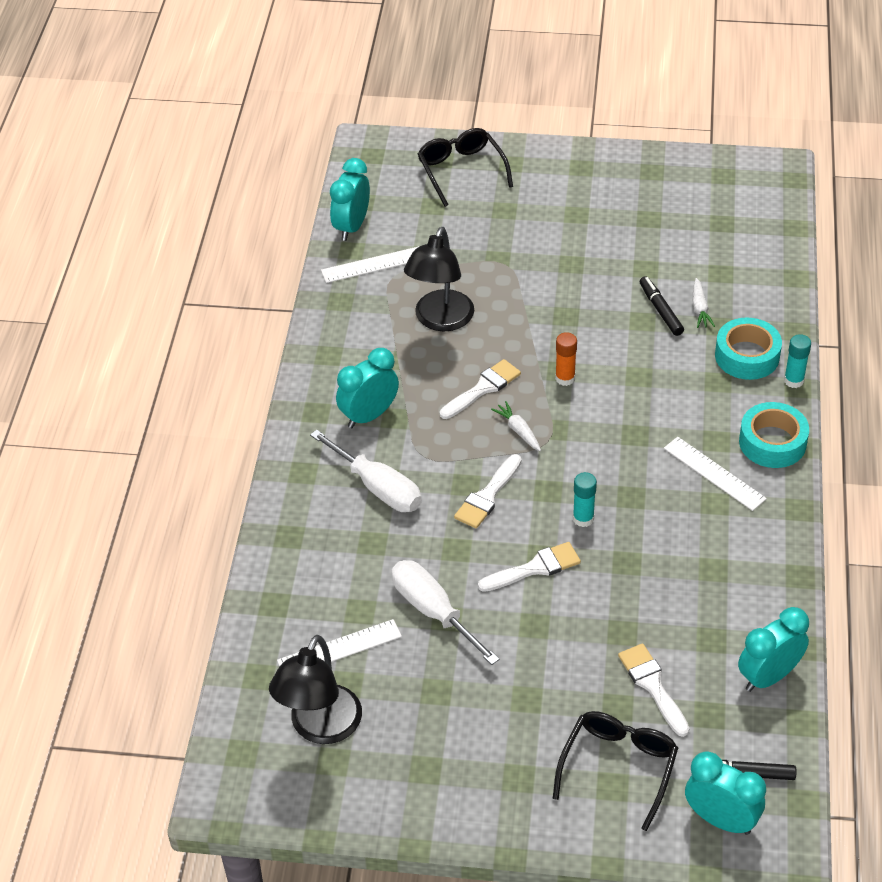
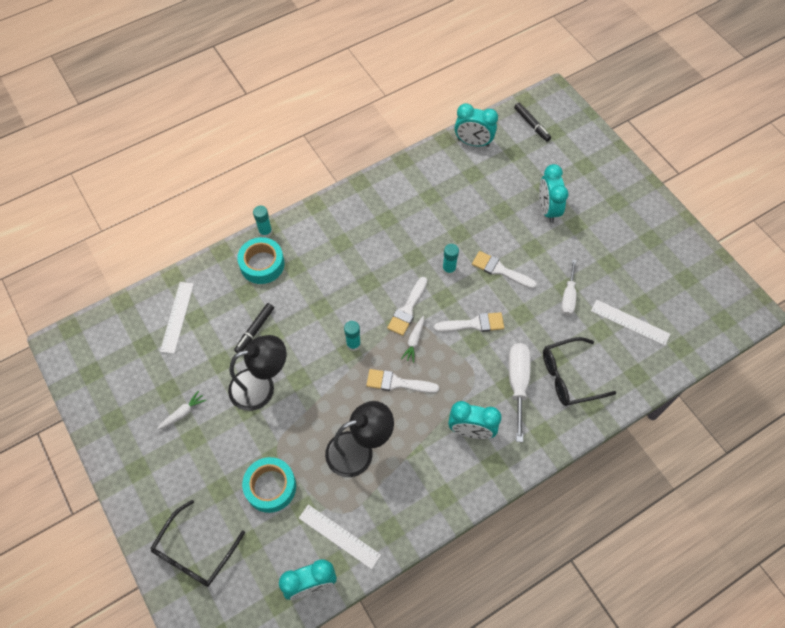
camera: 130 degrees left, 15 degrees up
black lamp [269,635,362,744] -> black lamp moved to [228,335,287,411]
white screwdriver [392,560,500,665] -> white screwdriver [561,259,576,316], size x0.66
black glasses [553,711,678,831] -> black glasses moved to [543,337,616,406]
orange glue stick [555,332,577,386] -> turquoise glue stick [344,321,361,351]
white brush [618,643,689,737] -> white brush moved to [387,277,427,336]
white ruler [664,437,767,511] -> white ruler moved to [160,282,194,354]
turquoise clock [685,751,766,835] -> turquoise clock moved to [539,164,569,223]
white carrot [693,278,715,328] -> white carrot moved to [157,390,206,430]
turquoise tape [739,402,809,468] -> turquoise tape moved to [242,457,296,513]

